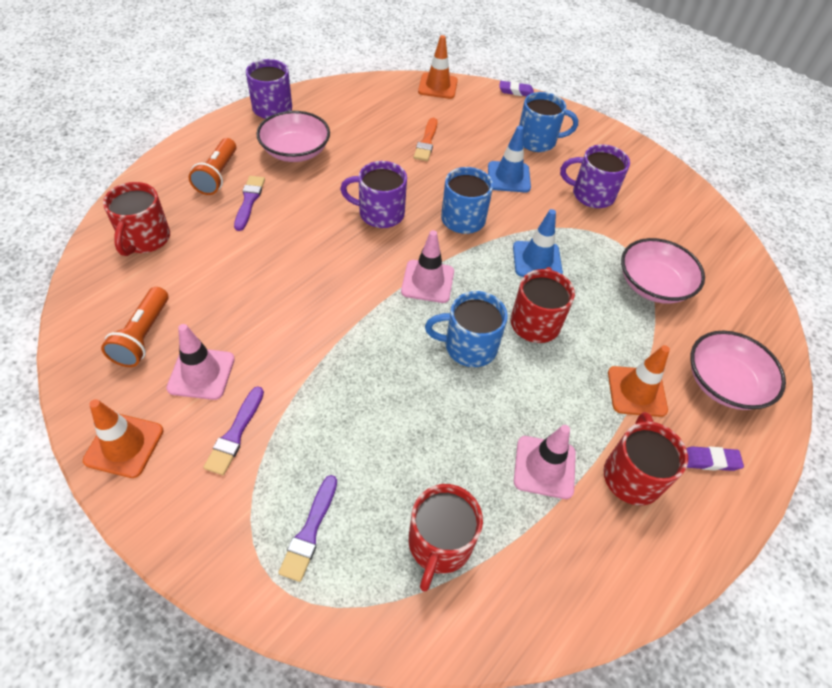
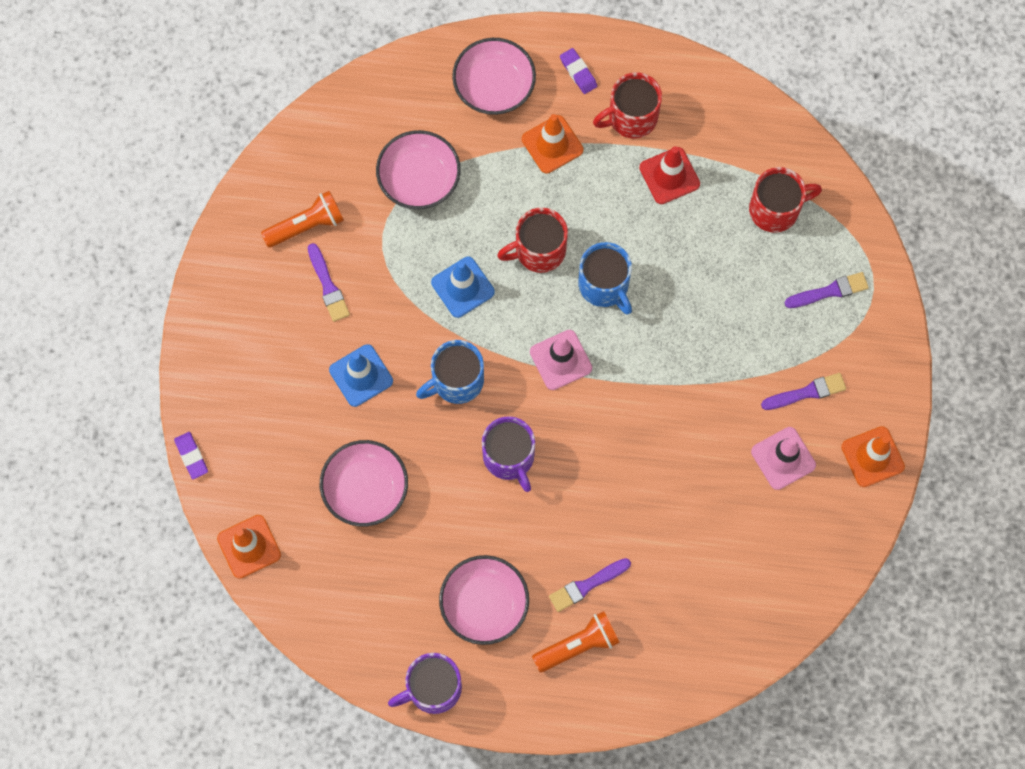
camera: 120 degrees left, 20 degrees up
orange flashlight [101,287,168,367] -> orange flashlight moved to [261,191,344,248]
red mug [103,182,170,256] -> none
orange brush [414,118,438,161] -> pink bowl [320,440,408,527]
pink traffic cone [514,425,576,499] -> red traffic cone [639,146,700,204]
blue mug [519,92,578,152] -> none
purple mug [560,144,630,208] -> purple brush [308,243,350,322]

